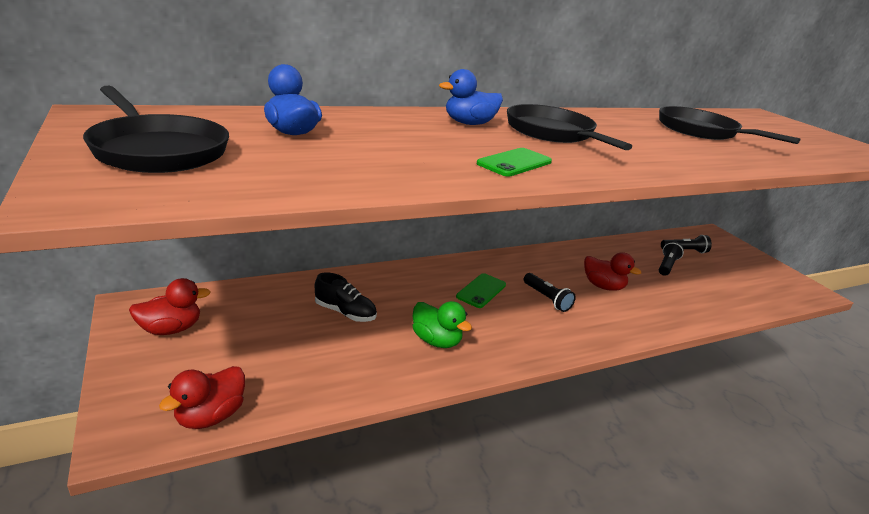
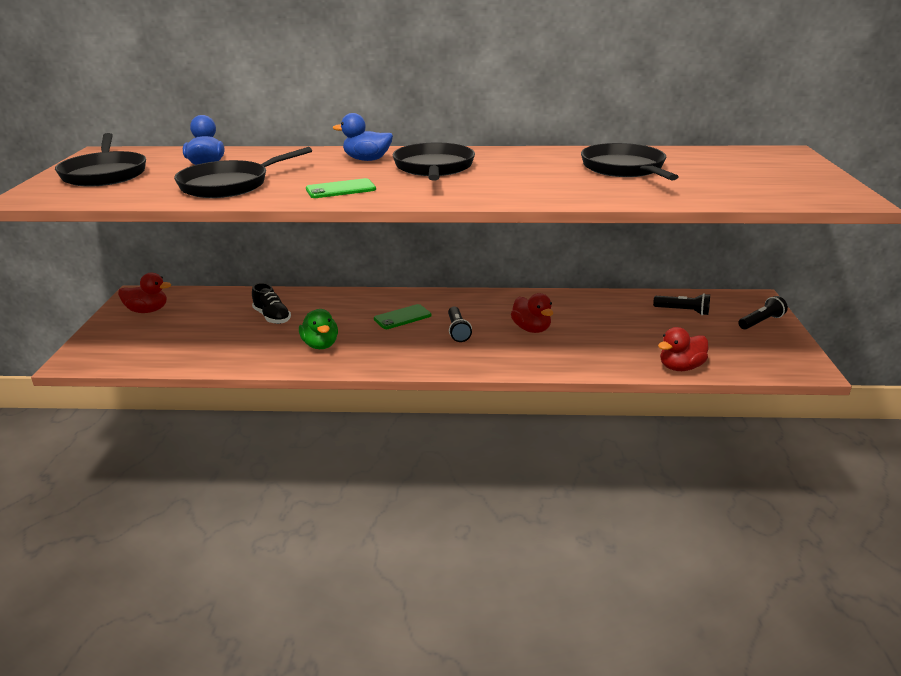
camera: 30 degrees right, 0 degrees up
red duck [159,366,245,429] -> red duck moved to [658,327,708,371]
black flashlight [659,241,684,276] -> black flashlight moved to [738,296,788,329]
none -> black pan [174,147,312,198]

